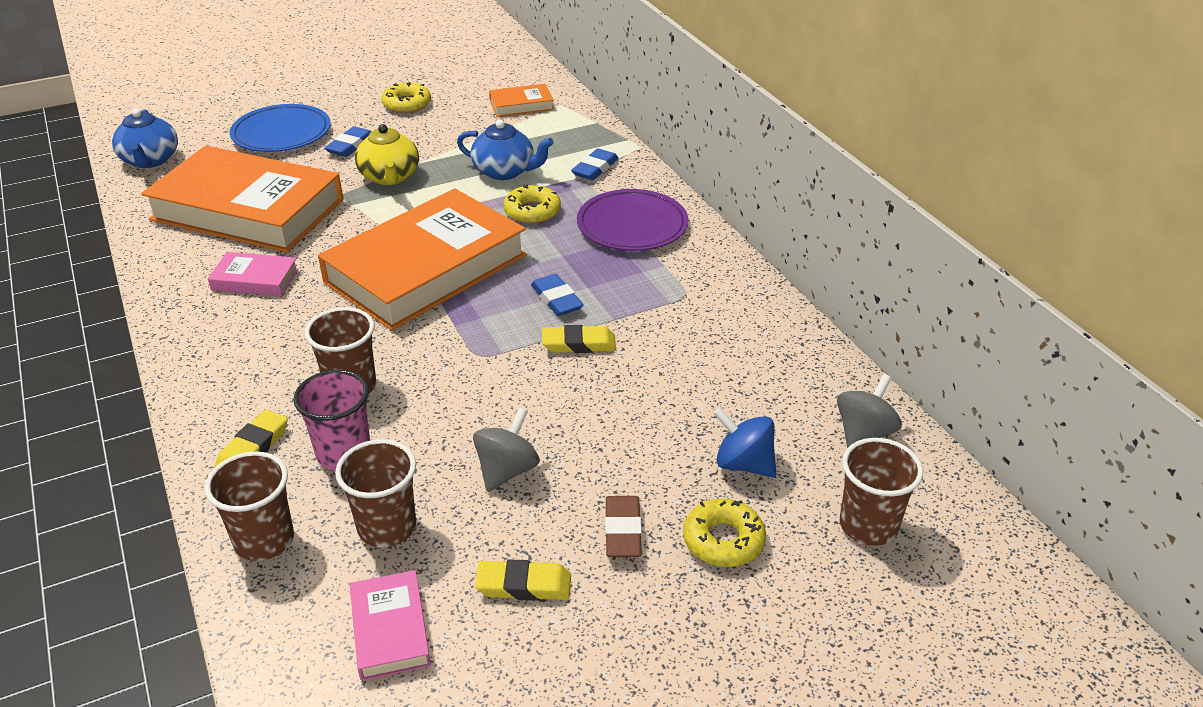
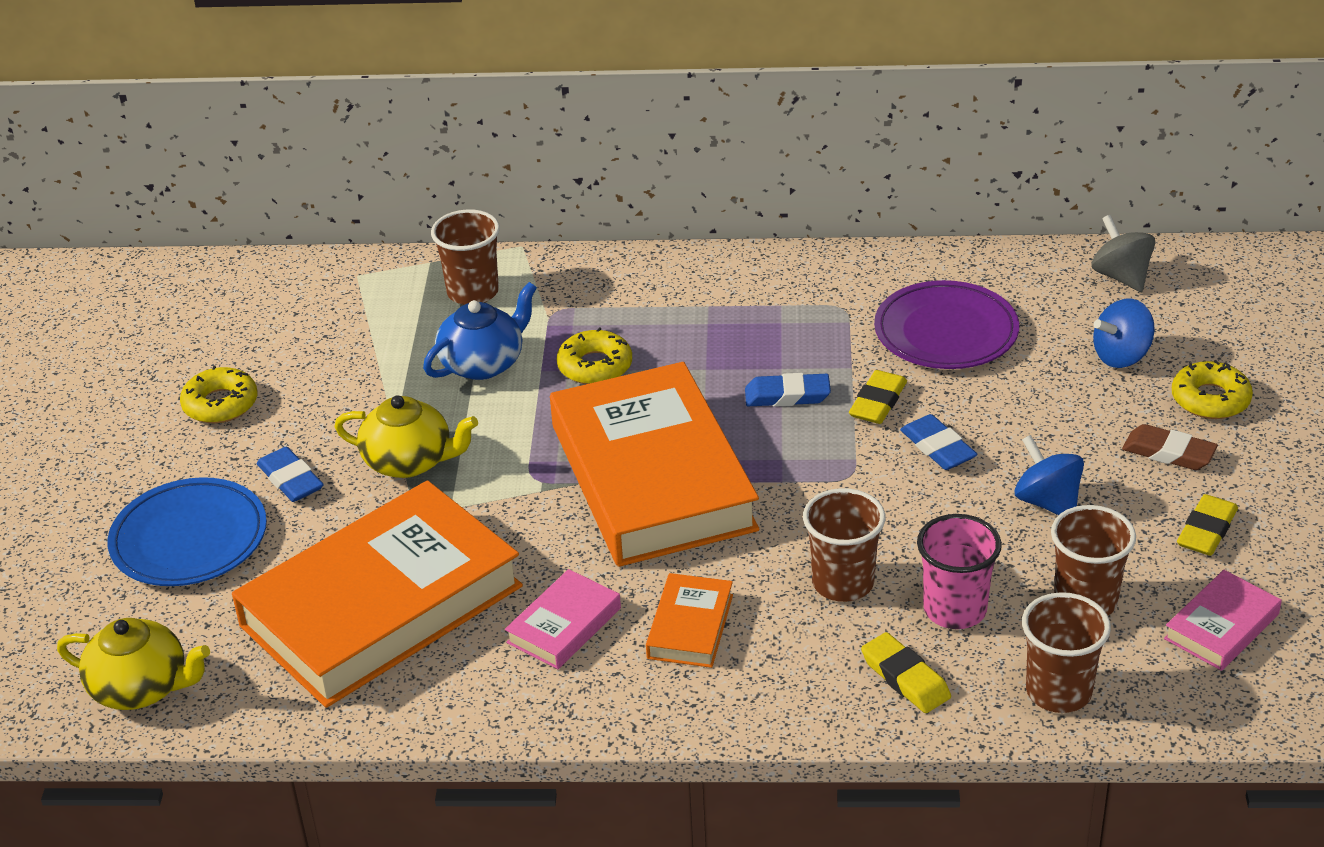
camera: 60 degrees left, 0 degrees up
blue teapot [112,108,178,168] -> yellow teapot [57,618,210,710]
pink book [350,570,431,681] -> pink book turned 60 degrees counterclockwise [1164,570,1282,671]
grey spinning top [473,408,540,492] -> blue spinning top [1014,435,1084,515]
orange book [489,84,554,117] -> orange book moved to [646,573,733,668]
blue eraser [571,149,619,180] -> blue eraser moved to [900,414,977,470]
purple plate [577,189,689,251] -> purple plate moved to [874,280,1019,369]
brown cup [839,438,923,546] -> brown cup moved to [431,209,500,305]

